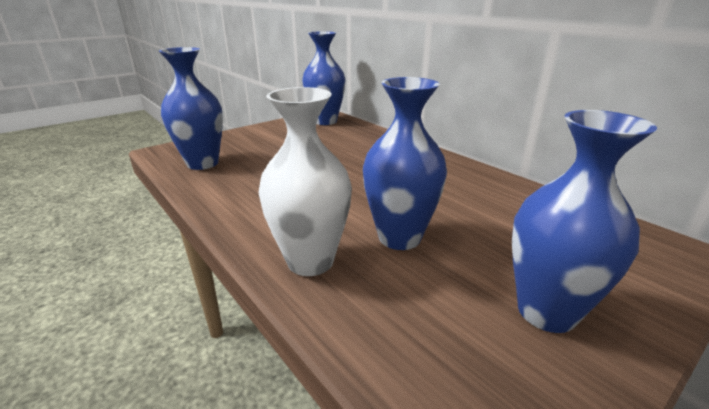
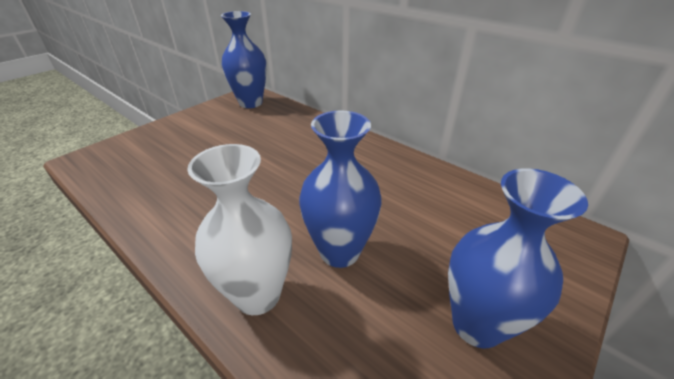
camera: 10 degrees left, 10 degrees up
blue vase [159,47,223,170] -> none

